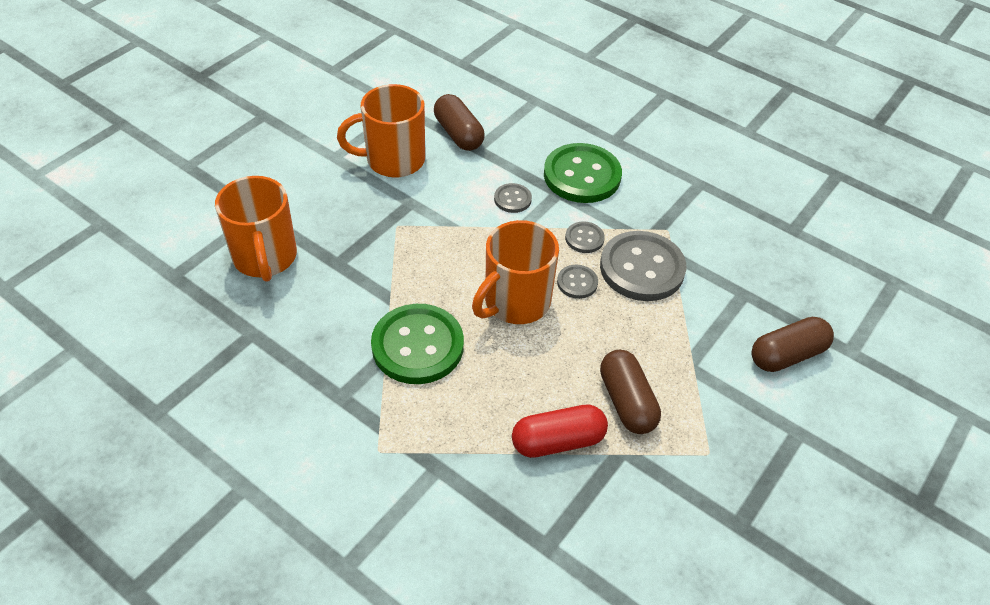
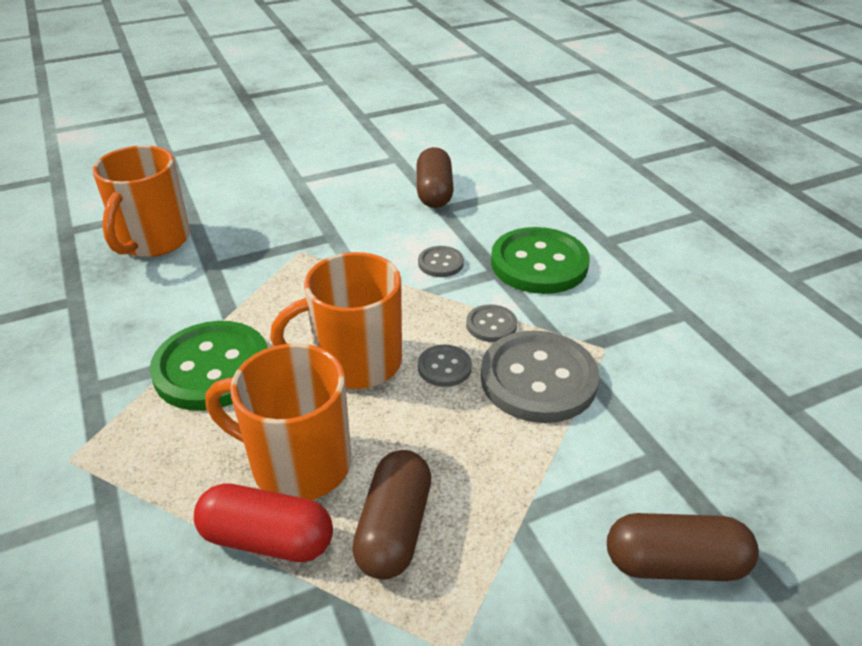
camera: 30 degrees right, 10 degrees down
orange mug [337,84,425,178] -> orange mug moved to [205,343,351,500]

